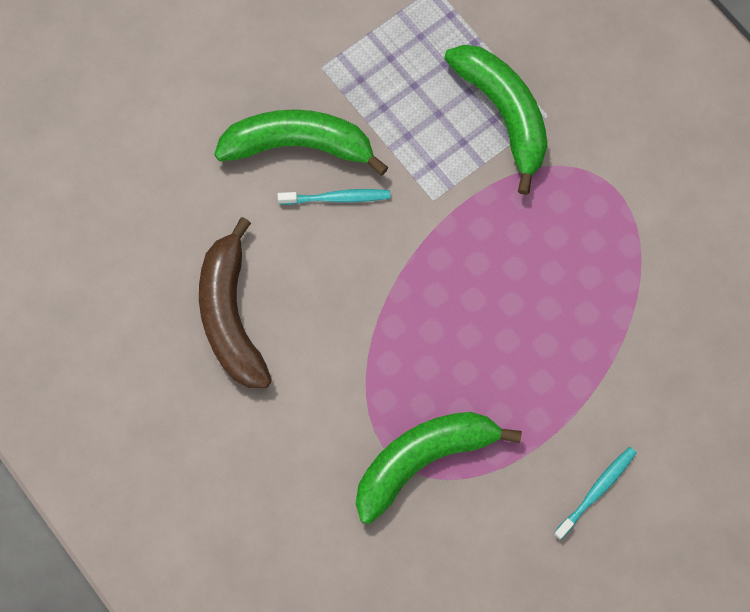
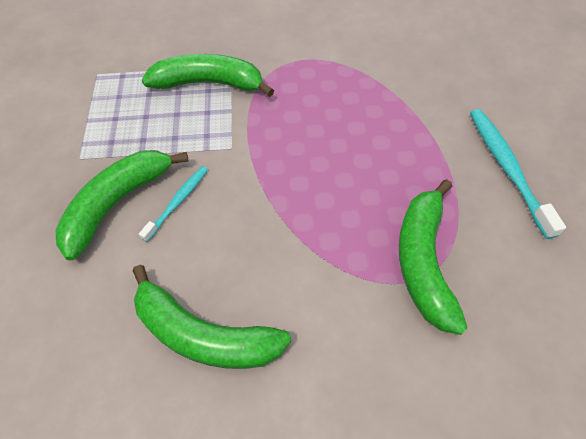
camera: 55 degrees left, 15 degrees down
brown banana [199,217,272,388] -> green banana [133,265,291,369]
turquoise toothbrush [554,447,637,540] -> turquoise toothbrush [470,109,566,239], size x1.67

